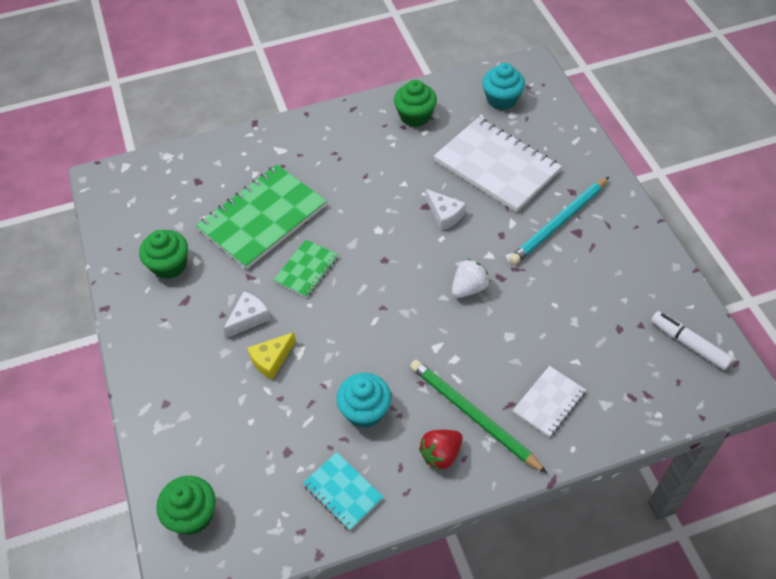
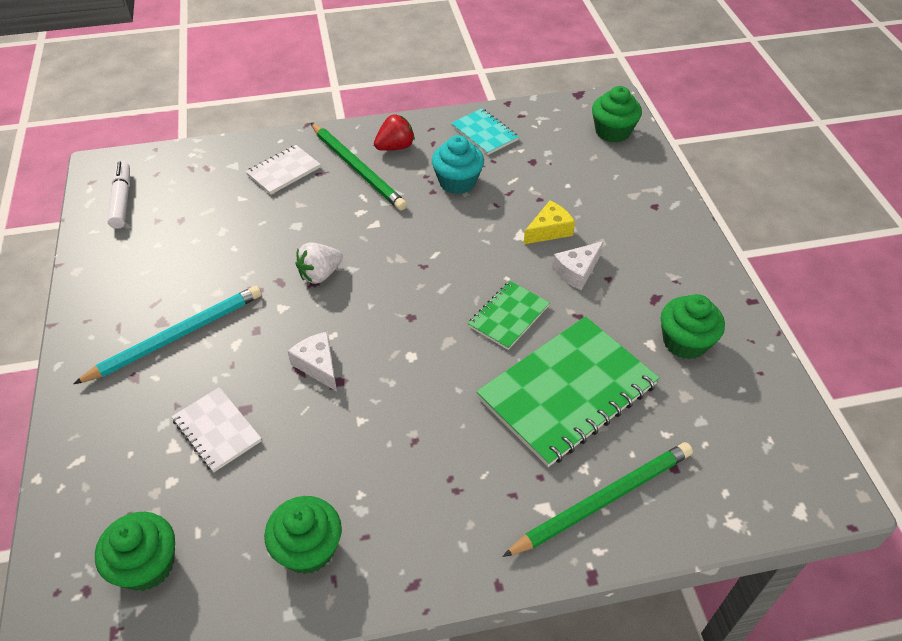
camera: 175 degrees left, 5 degrees down
white notebook [434,117,562,212] -> white notebook [172,387,262,472], size x0.51
turquoise cupcake [482,63,525,110] -> green cupcake [95,512,175,591]
white marker [651,311,733,370] -> white marker turned 150 degrees counterclockwise [107,161,130,229]
none -> green pencil [502,442,693,557]

